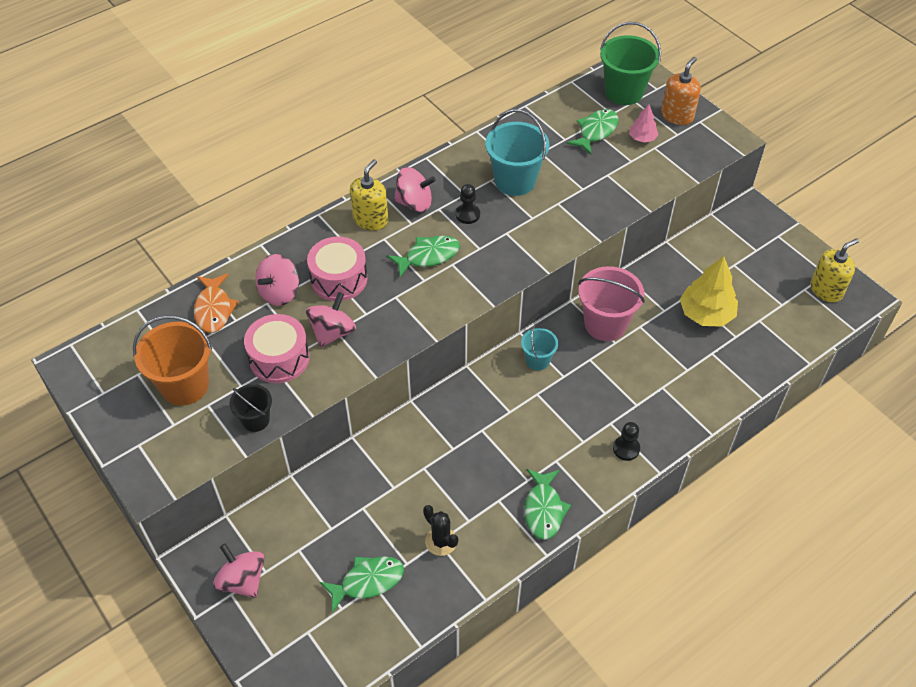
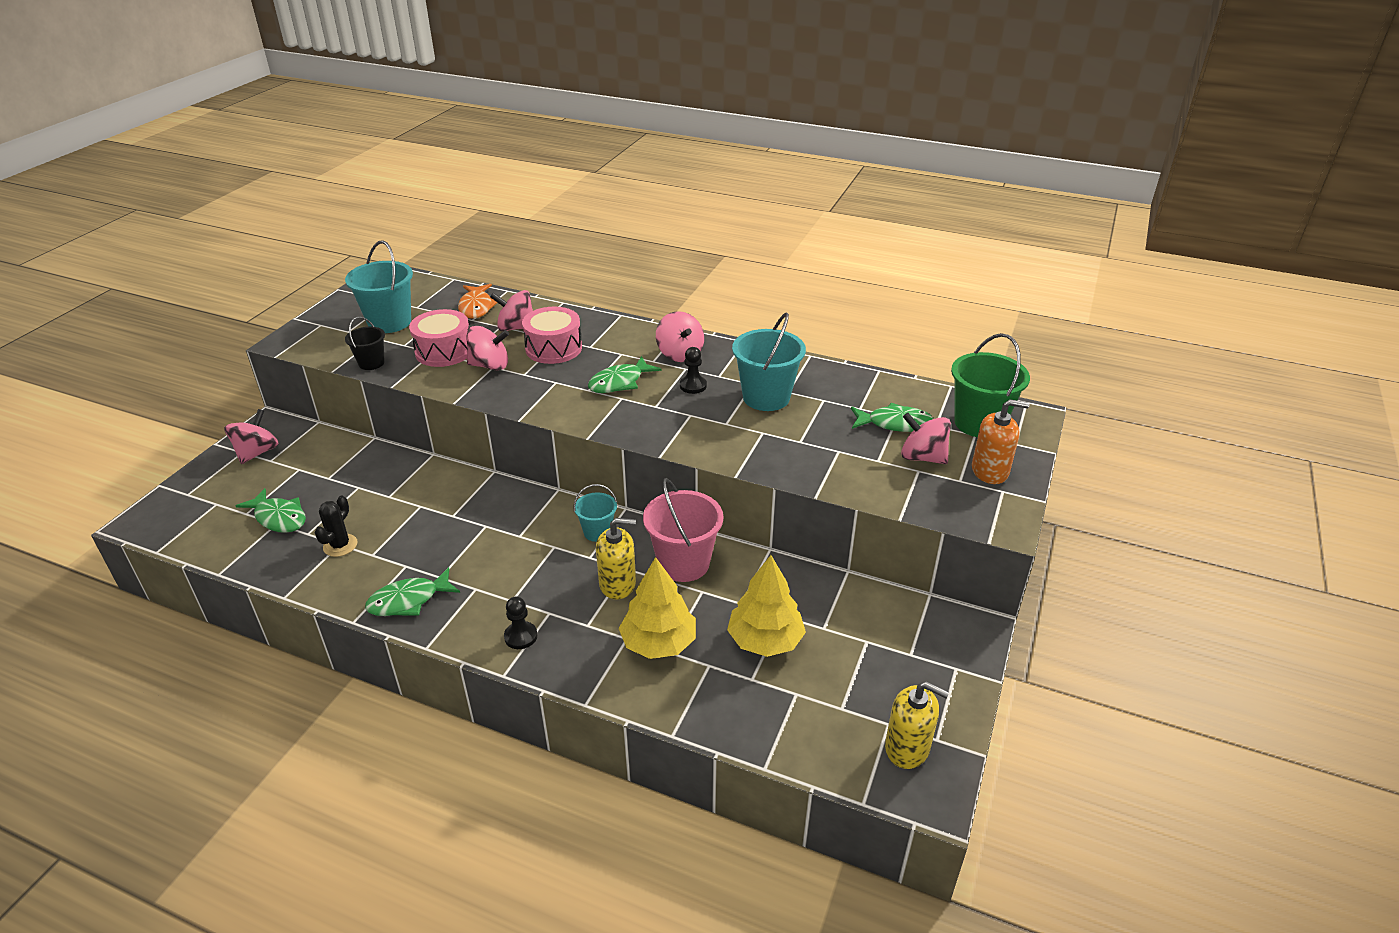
camera: 60 degrees right, 15 degrees down
orange bucket [133,315,212,406] -> turquoise bucket [345,240,413,333]
orange fish [194,273,239,333] -> orange fish turned 60 degrees counterclockwise [458,284,497,319]
yellow soap dispenser [350,159,388,230] -> yellow soap dispenser moved to [596,518,636,599]
green fish [387,236,460,277] -> green fish turned 105 degrees clockwise [588,356,662,393]
pink tree [629,104,659,143] -> pink spinning top [901,413,951,464]
none -> yellow tree [619,557,696,659]

